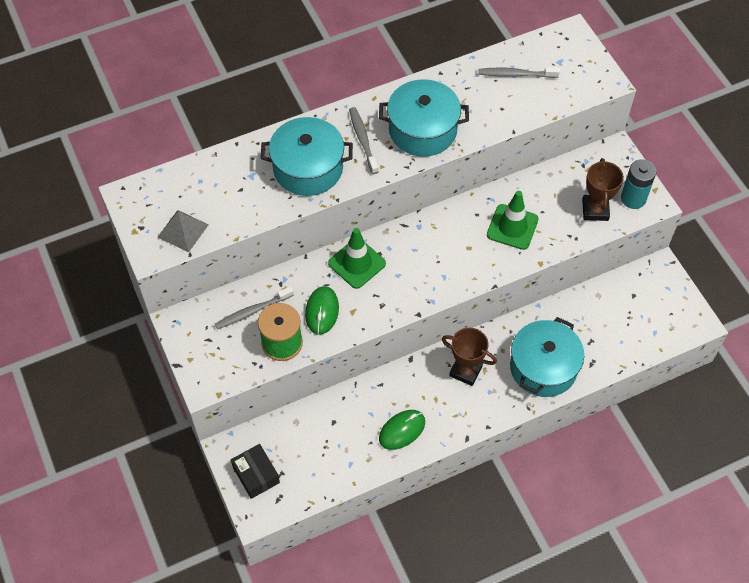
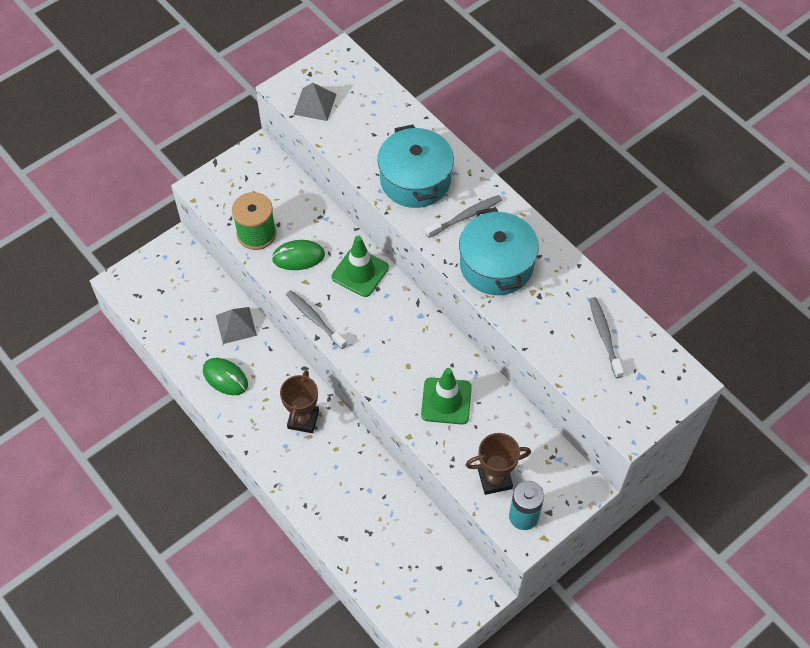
camera: 75 degrees right, 0 degrees up
grey toothbrush [215,286,294,329] -> grey toothbrush moved to [286,290,347,349]
black box [231,444,280,499] -> none
turquoise pot [510,317,584,397] -> none
none -> grey pyramid [216,307,257,344]

